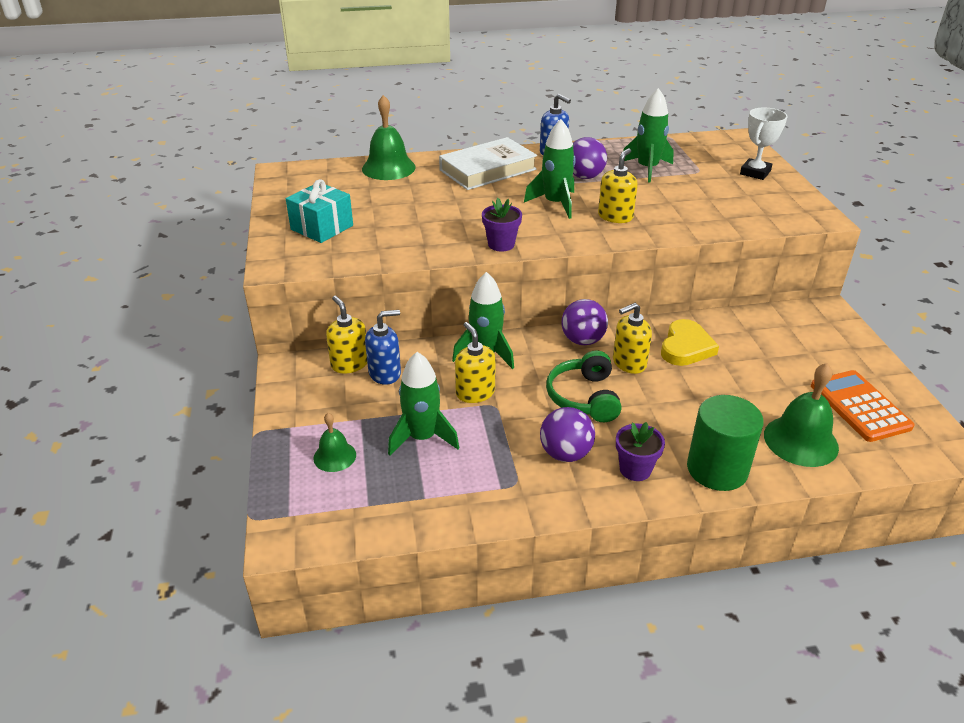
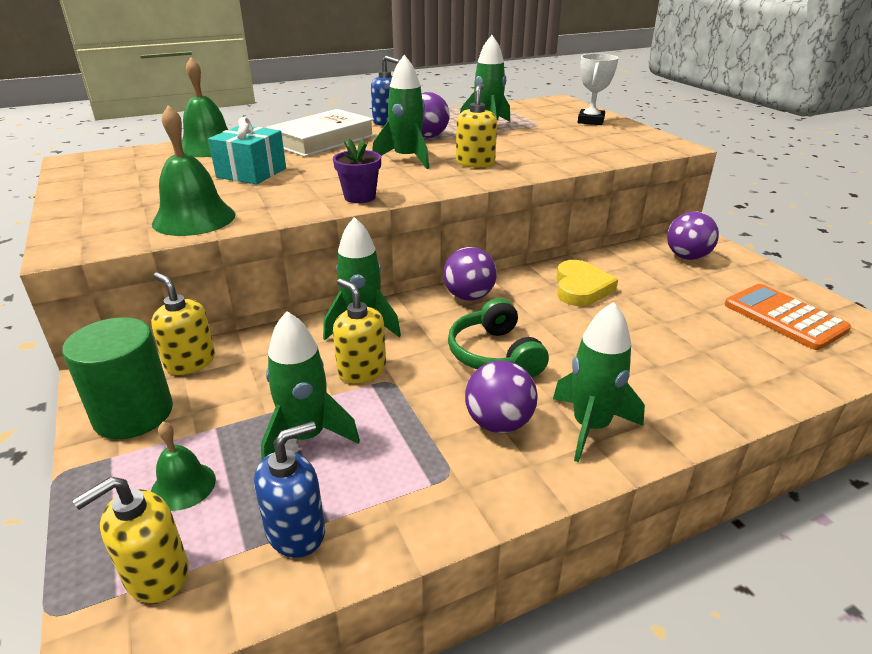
camera: 15 degrees left, 5 degrees down
turquoise gift [286,179,353,243] -> turquoise gift moved to [208,117,286,184]
blue soap dispenser [365,310,401,385] -> blue soap dispenser moved to [254,421,325,558]
yellow soap dispenser [613,303,652,374] -> yellow soap dispenser moved to [72,477,189,603]
purple flower pot [616,422,665,481] -> green rocket [553,302,645,462]
green cylinder [687,395,764,491] -> green cylinder moved to [62,317,173,439]
green bell [764,363,839,467] -> green bell moved to [152,105,235,236]
none -> purple ball [667,211,719,260]

